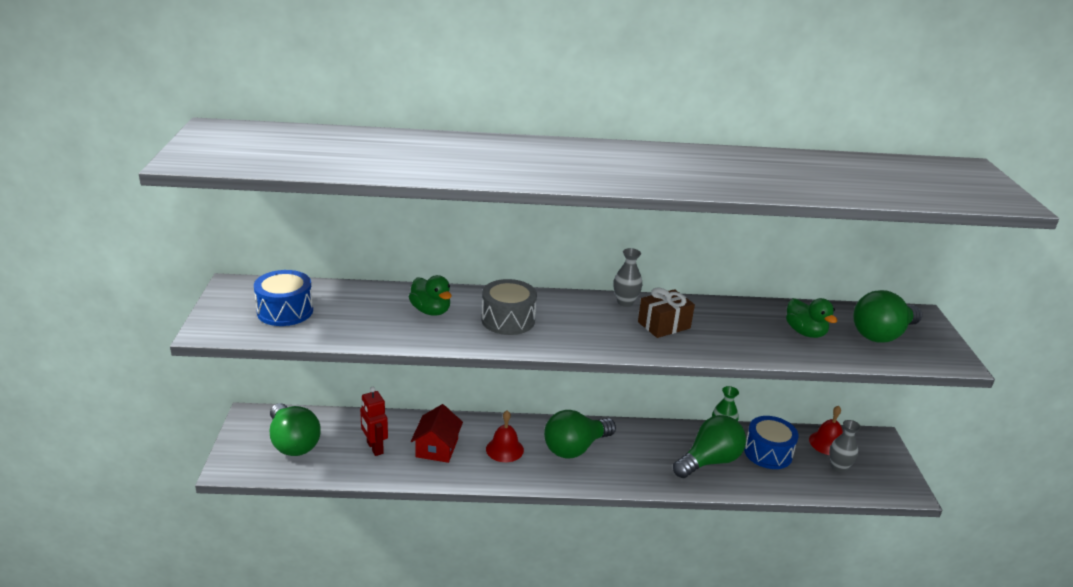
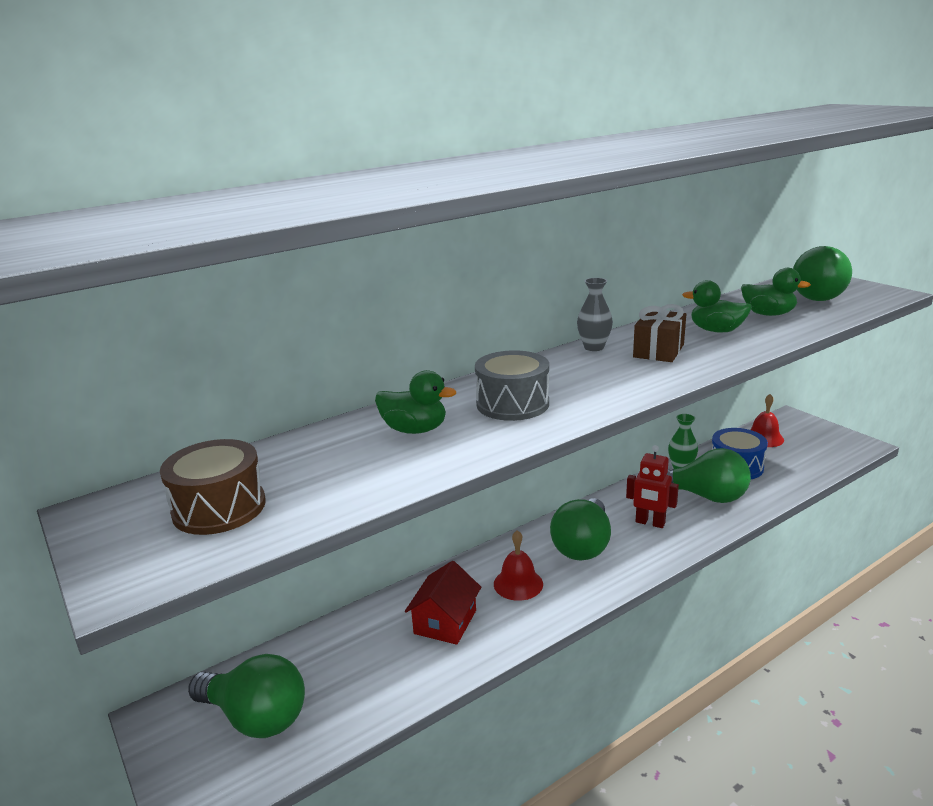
camera: 30 degrees left, 5 degrees down
blue drum [254,270,313,326] -> brown drum [160,439,266,535]
red robot [360,387,388,456] -> red robot moved to [626,445,679,528]
red house [411,404,463,463] -> red house turned 45 degrees clockwise [405,561,481,645]
green light bulb [673,415,746,478] -> green light bulb turned 90 degrees clockwise [667,448,751,503]
grey vase [829,420,861,472] -> none
none -> green duck [682,280,752,332]

